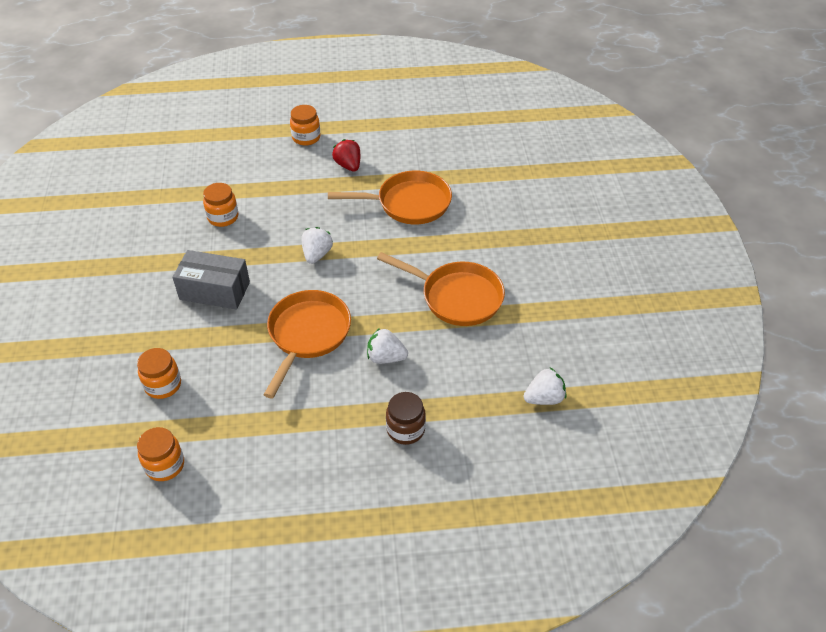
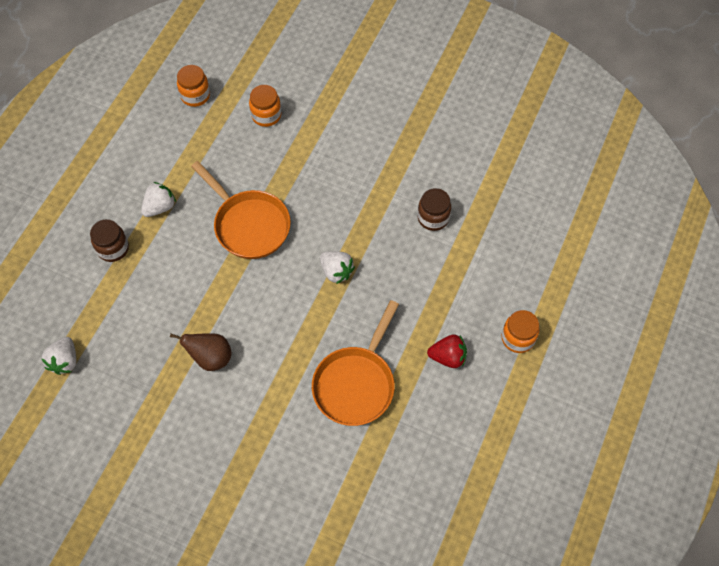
camera: 120 degrees right, 15 degrees up
grey box [172,250,250,310] -> none
orange jar [203,183,238,227] -> brown jar [418,188,451,231]
white strawberry [367,328,408,364] -> white strawberry moved to [141,182,176,217]
orange pan [377,252,505,326] -> brown pear [170,334,232,371]

